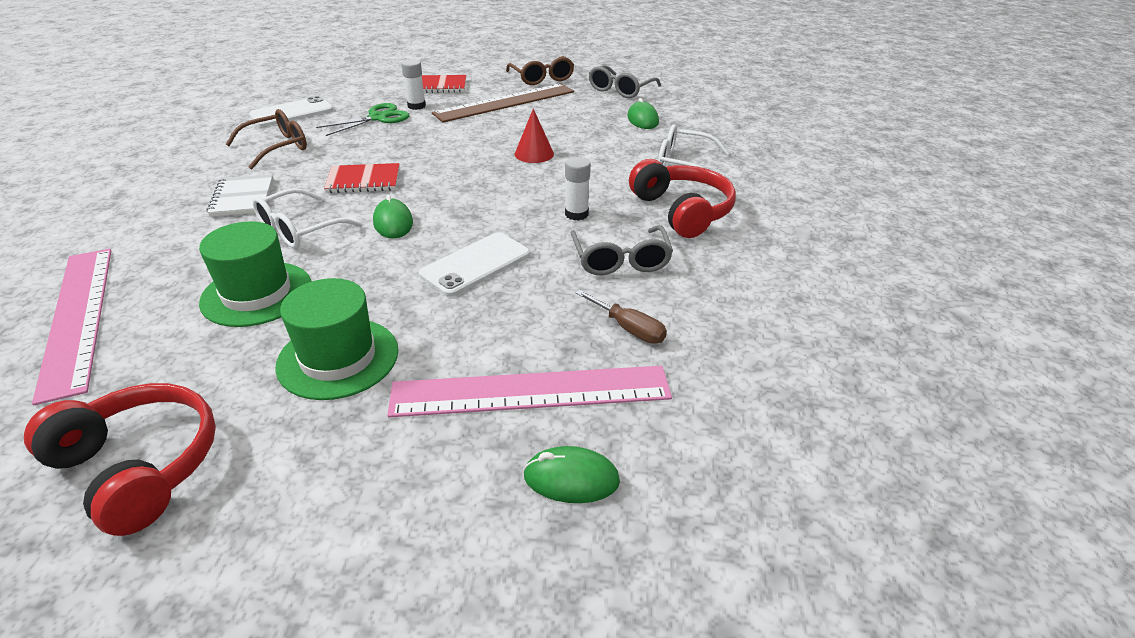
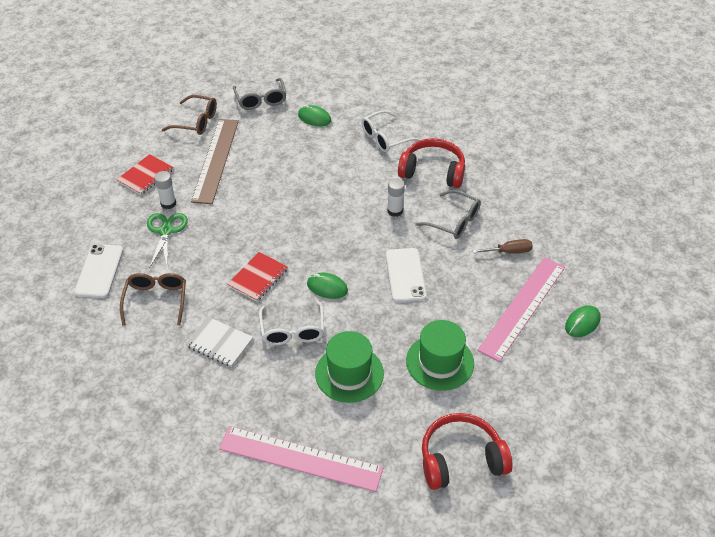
camera: 50 degrees left, 10 degrees up
red cone [515,109,554,163] -> none

